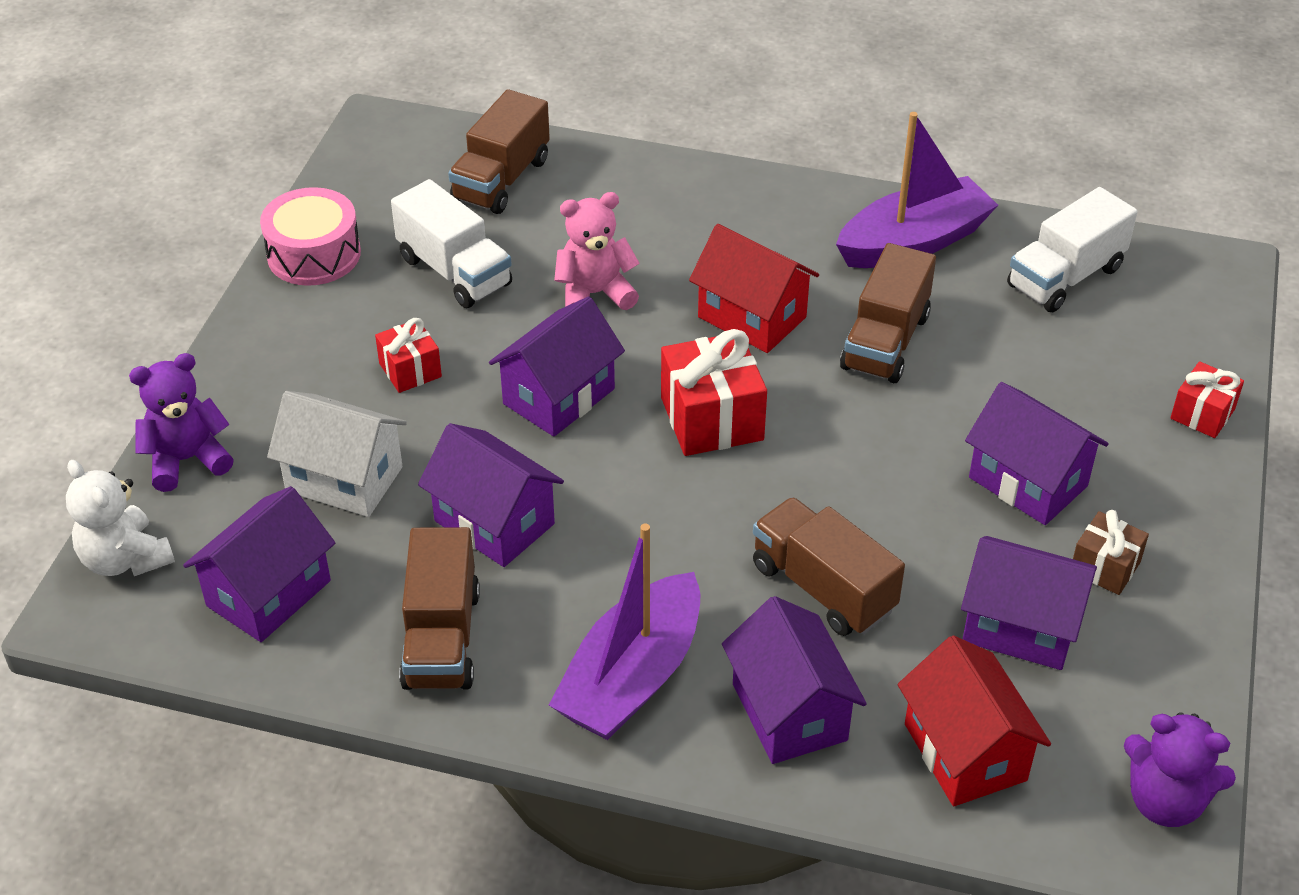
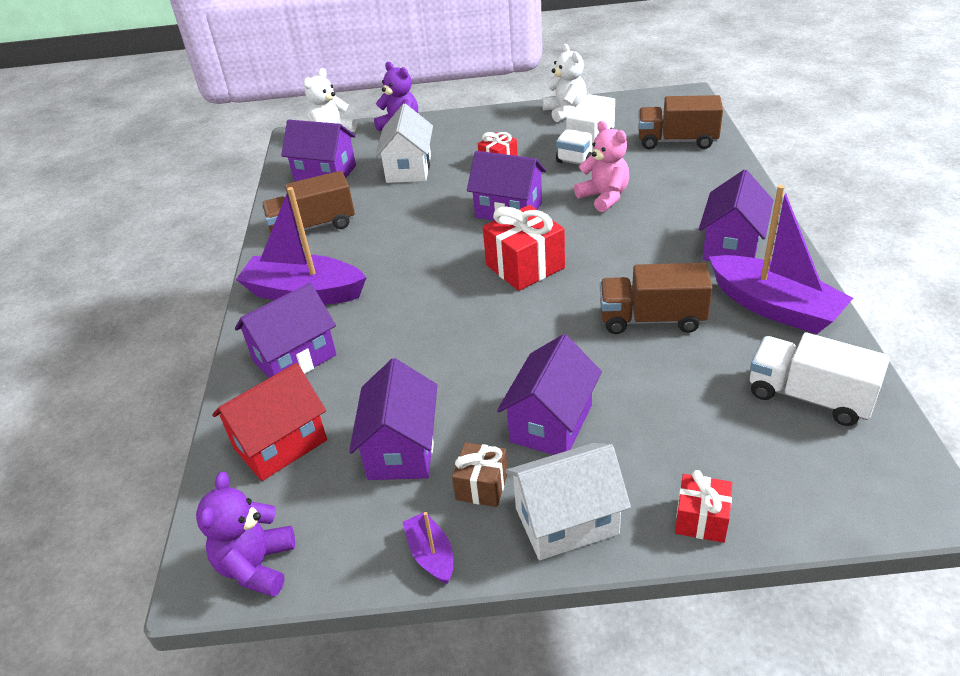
camera: 75 degrees right, 5 degrees down
pink drum [260,187,361,286] -> white teddy bear [542,44,587,122]
purple house [418,423,564,567] -> purple house moved to [699,170,774,261]
red house [689,224,819,353] -> none
brown truck [753,497,905,636] -> none
none -> purple boat [403,512,453,584]
none -> white house [505,443,631,560]

